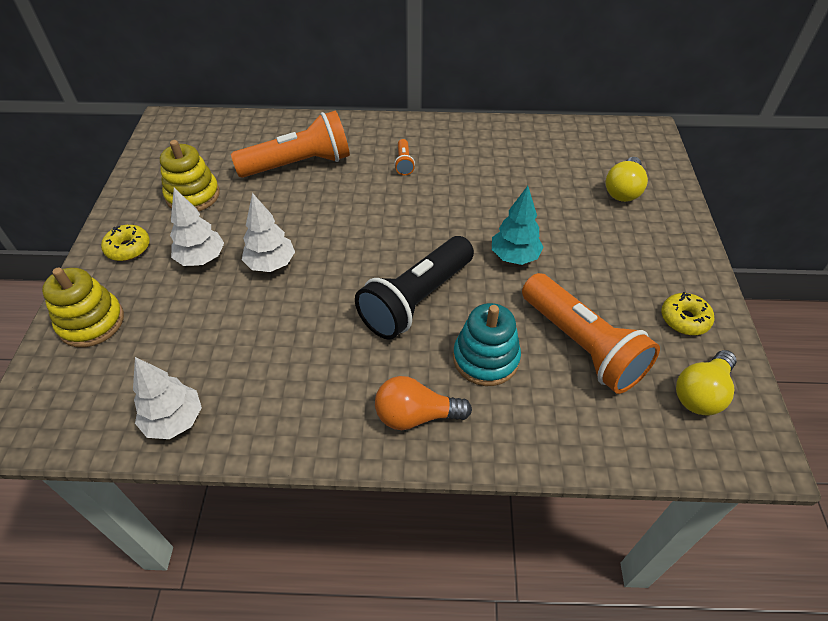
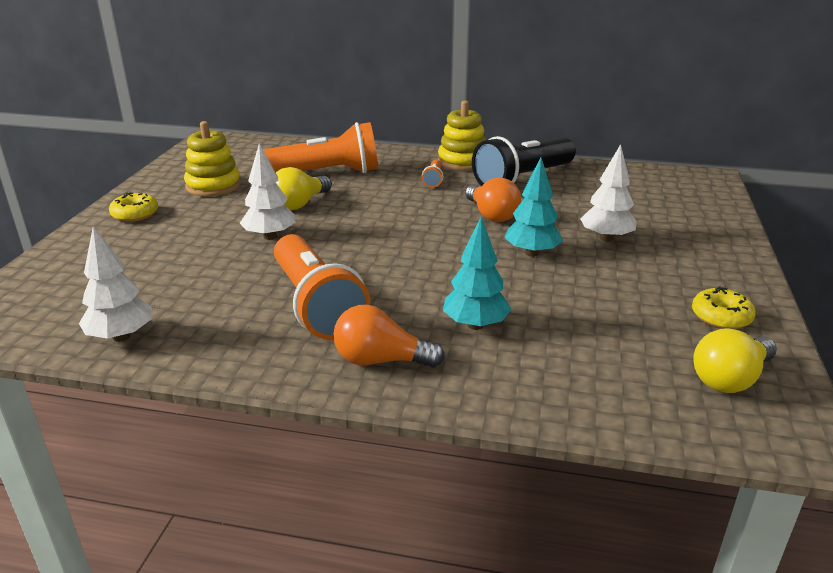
camera: 10 degrees right, 20 degrees down
yellow stacking toy [42,268,124,348] -> yellow stacking toy moved to [438,100,486,171]
white tree [170,188,224,266] -> white tree moved to [580,144,637,242]
black flashlight [355,236,474,340] -> black flashlight moved to [472,136,576,186]
turquoise stacking toy [453,303,521,386] -> turquoise tree [443,217,511,330]
orange flashlight [522,273,660,394] -> orange flashlight moved to [274,234,370,340]
yellow light bulb [605,157,648,202] -> yellow light bulb moved to [276,167,332,210]
none -> orange light bulb [465,178,521,222]

